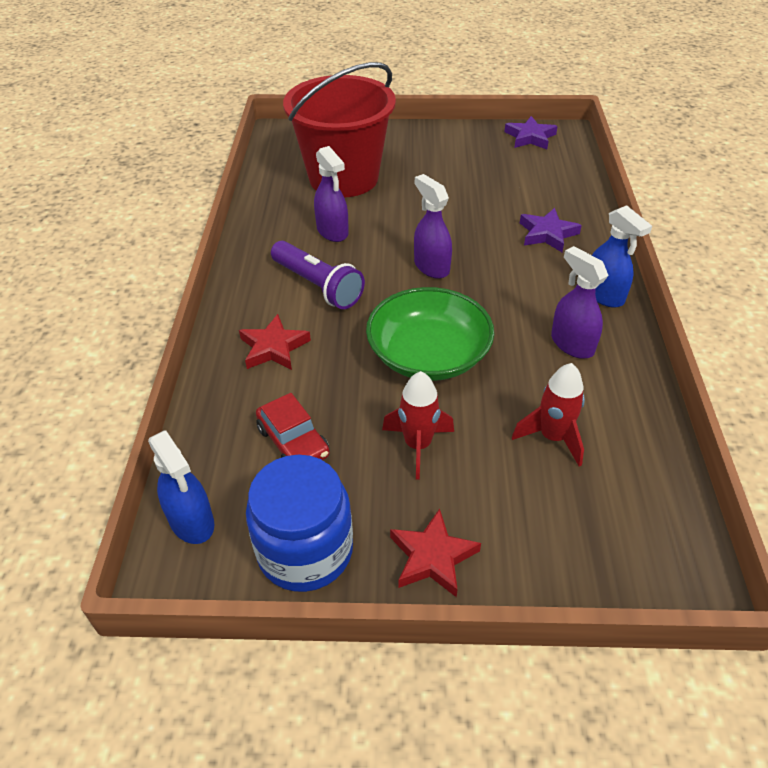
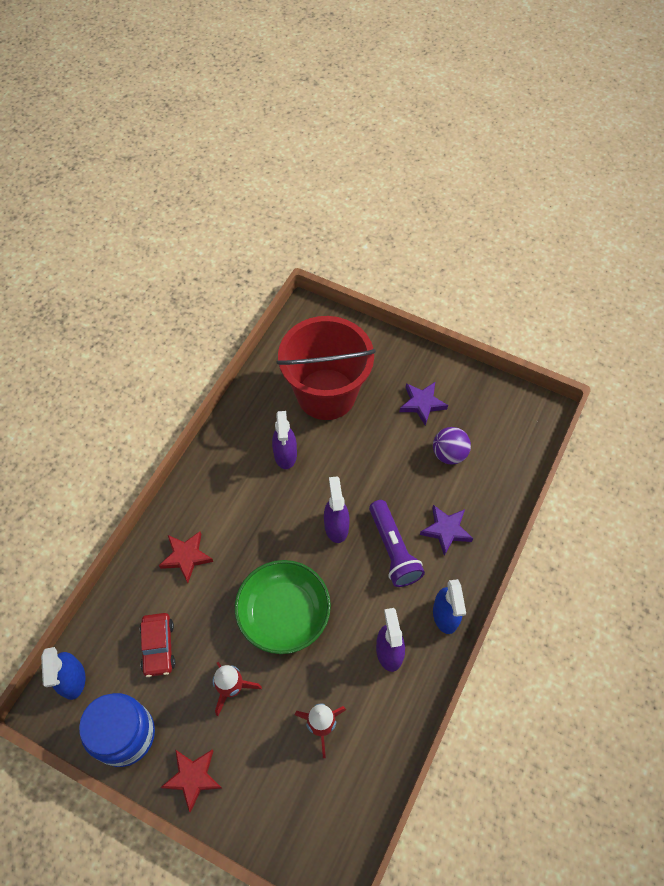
camera: 25 degrees right, 15 degrees up
purple flashlight [271,241,365,309] -> purple flashlight moved to [369,500,425,587]
purple star [504,116,558,149] -> purple star moved to [399,382,448,426]
none -> purple ball [433,427,471,465]

